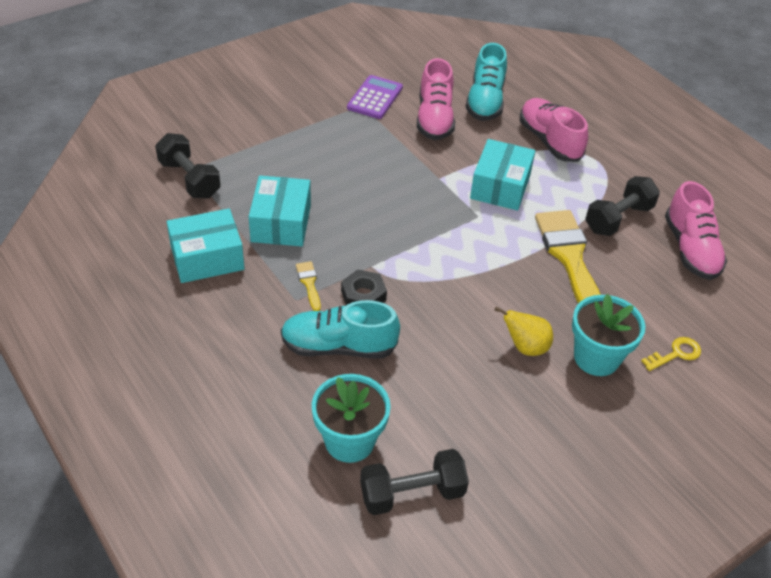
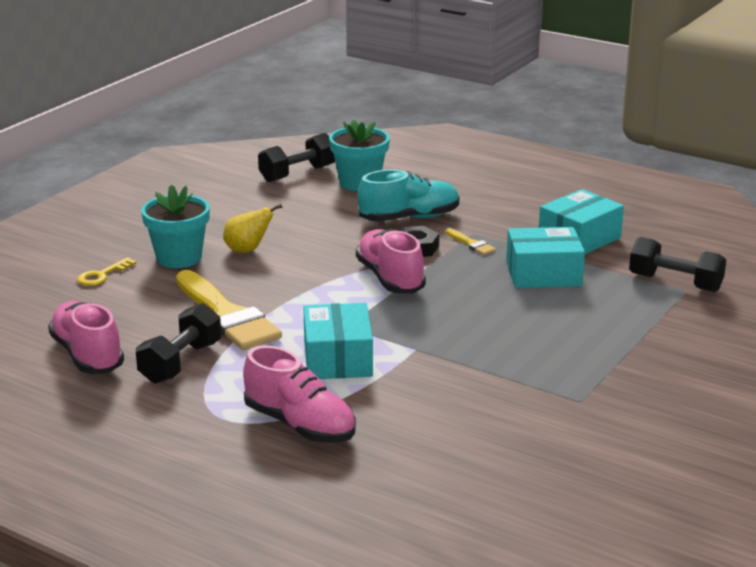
camera: 160 degrees right, 20 degrees down
turquoise box [249,176,311,246] -> turquoise box turned 75 degrees counterclockwise [506,227,585,288]
purple calculator [347,75,403,119] -> none
pink shoe [417,58,455,140] -> pink shoe moved to [356,229,426,294]
turquoise shoe [465,43,507,121] -> none

